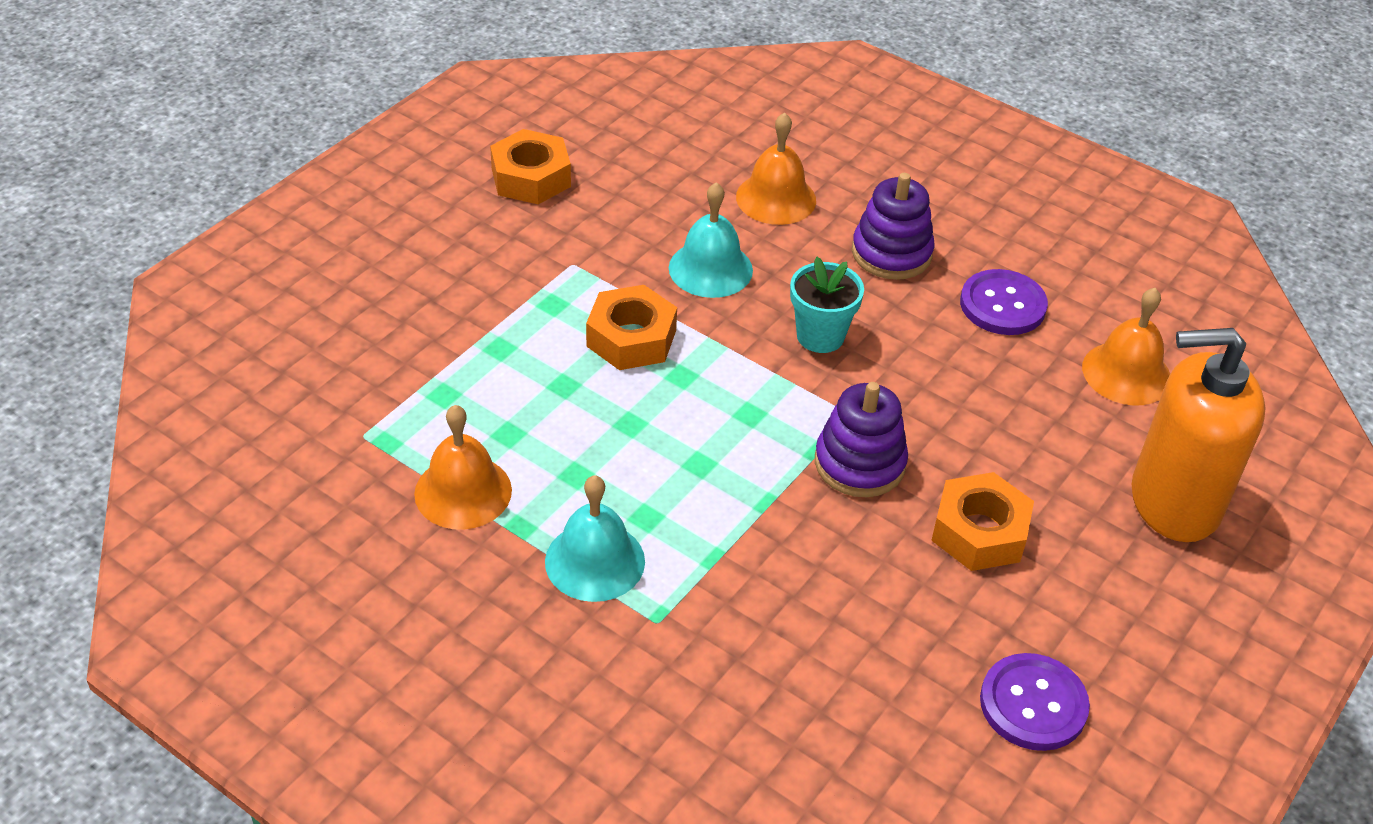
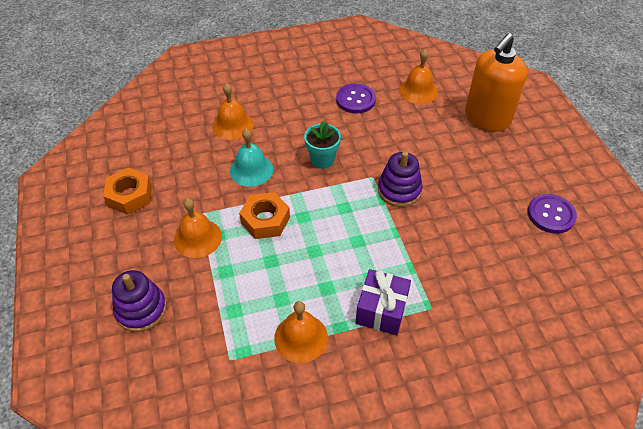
camera: 50 degrees left, 5 degrees up
turquoise bell [545,475,645,602] -> purple gift [356,269,411,335]
purple stacking toy [852,173,935,280] -> purple stacking toy moved to [112,270,167,332]
orange nut [931,472,1034,571] -> none
none -> orange bell [174,198,222,258]

